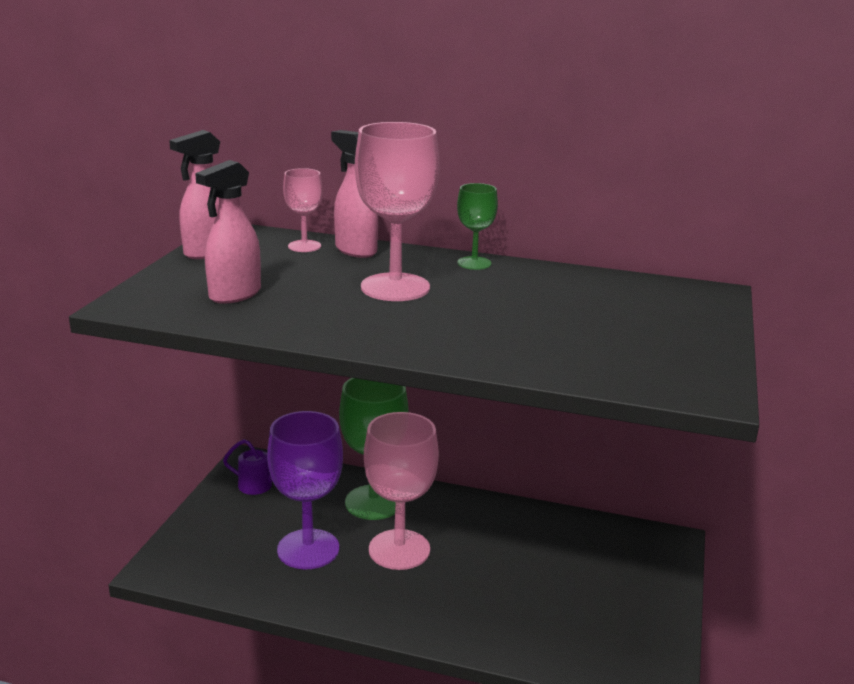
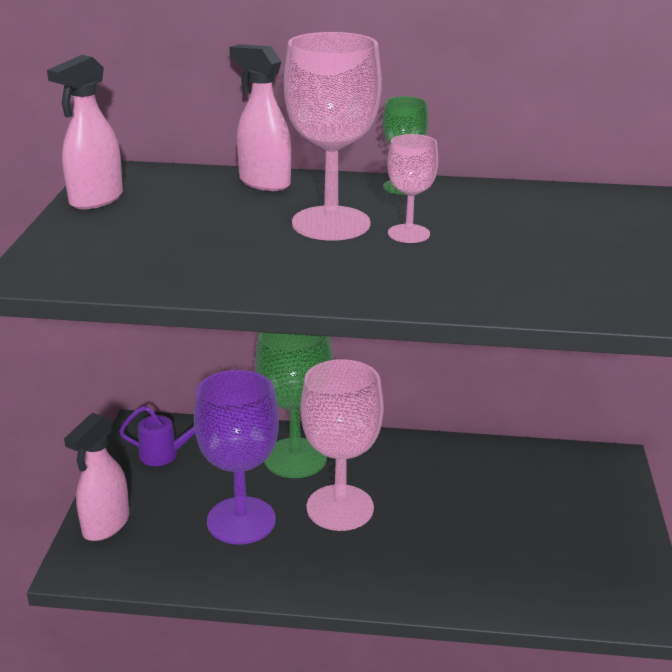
camera: 10 degrees left, 5 degrees up
pink spray bottle [195,160,261,304] -> pink spray bottle moved to [64,413,130,541]
pink goblet [283,168,323,252] -> pink goblet moved to [387,134,438,243]

